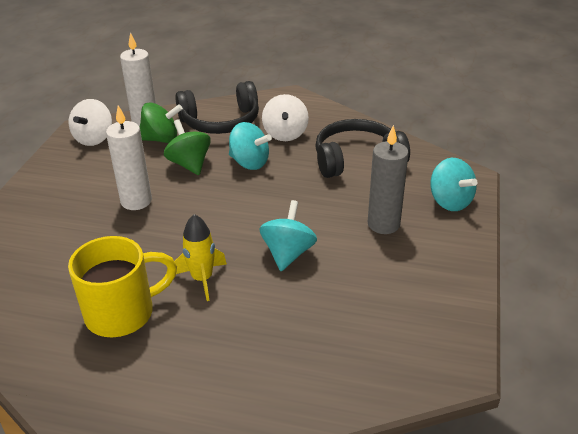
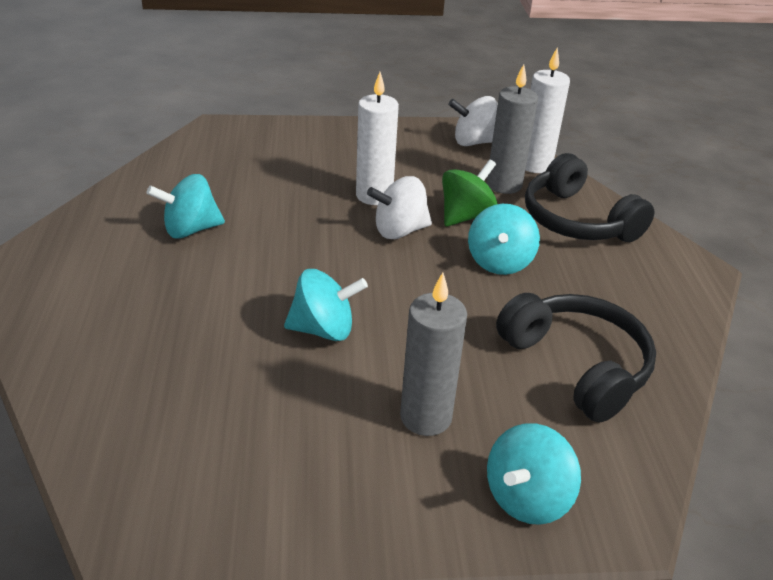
camera: 70 degrees right, 0 degrees up
yellow mug [68,236,177,337] -> turquoise spinning top [146,174,225,239]
green spinning top [140,102,183,143] -> grey candle [487,64,538,194]
yellow rocket [174,214,227,301] -> none
white spinning top [262,94,309,141] -> white spinning top moved to [367,176,432,239]

